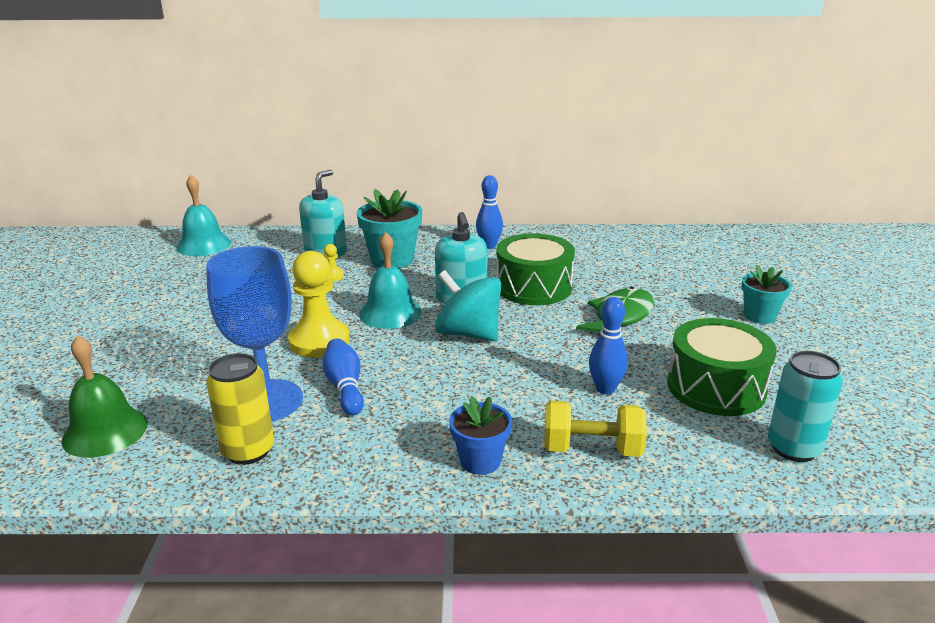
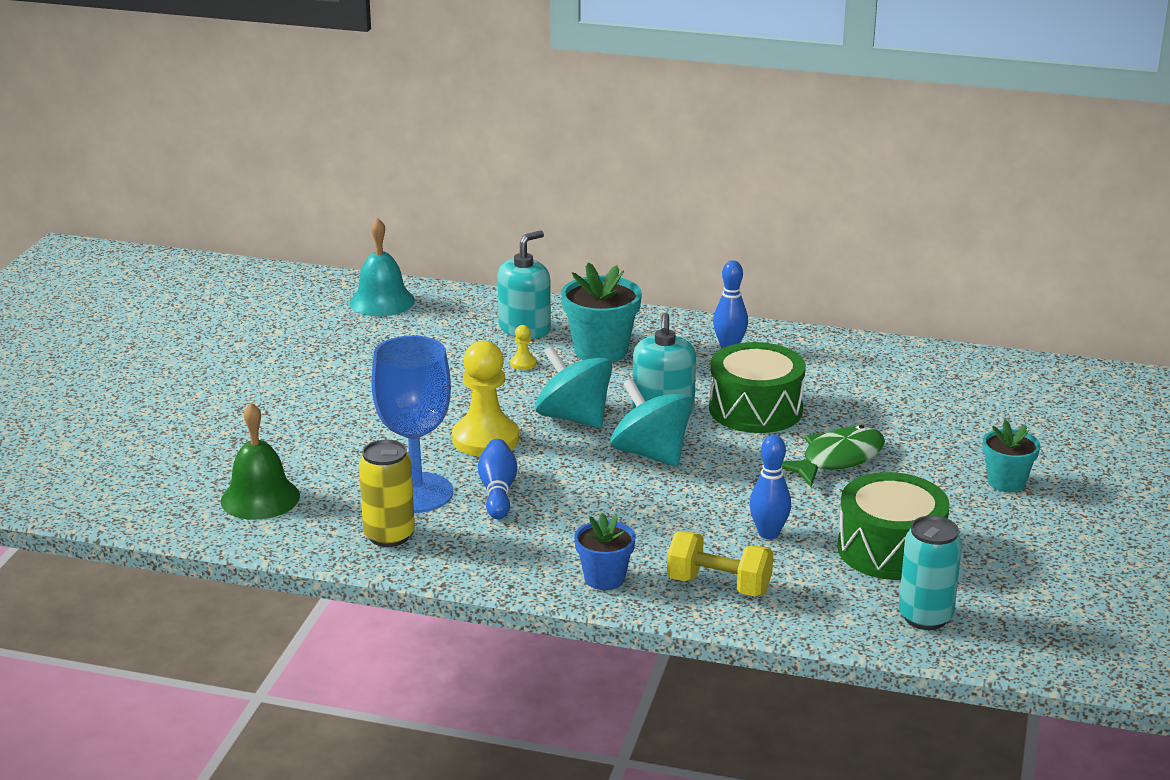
camera: 15 degrees right, 0 degrees up
turquoise bell [359,232,422,329] -> turquoise spinning top [535,346,612,428]

